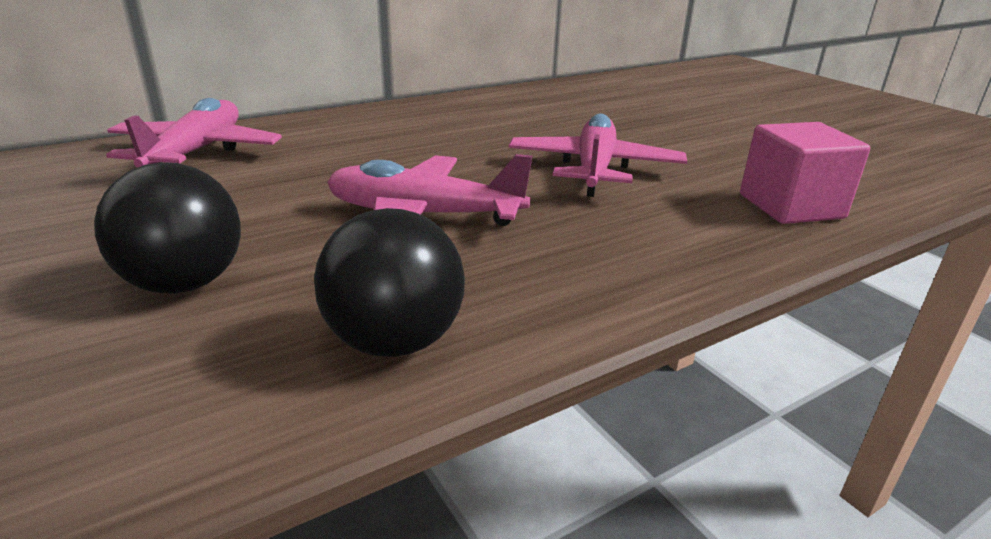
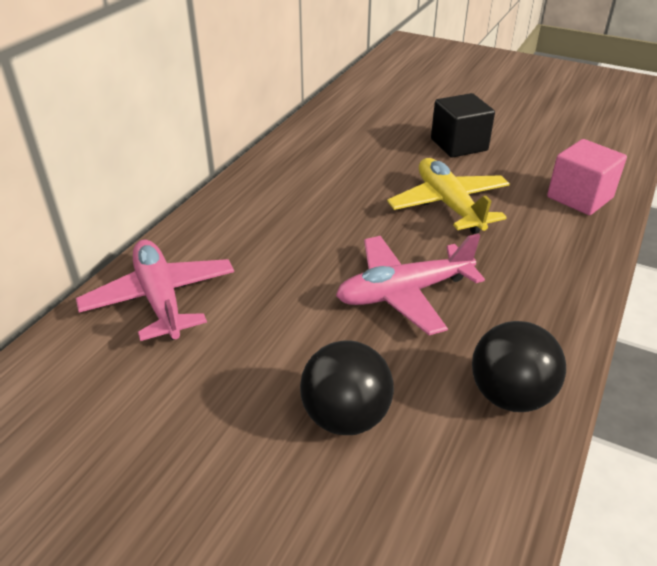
camera: 30 degrees left, 10 degrees up
pink plane [508,114,687,197] -> yellow plane [387,158,510,234]
none -> black cube [431,93,495,158]

